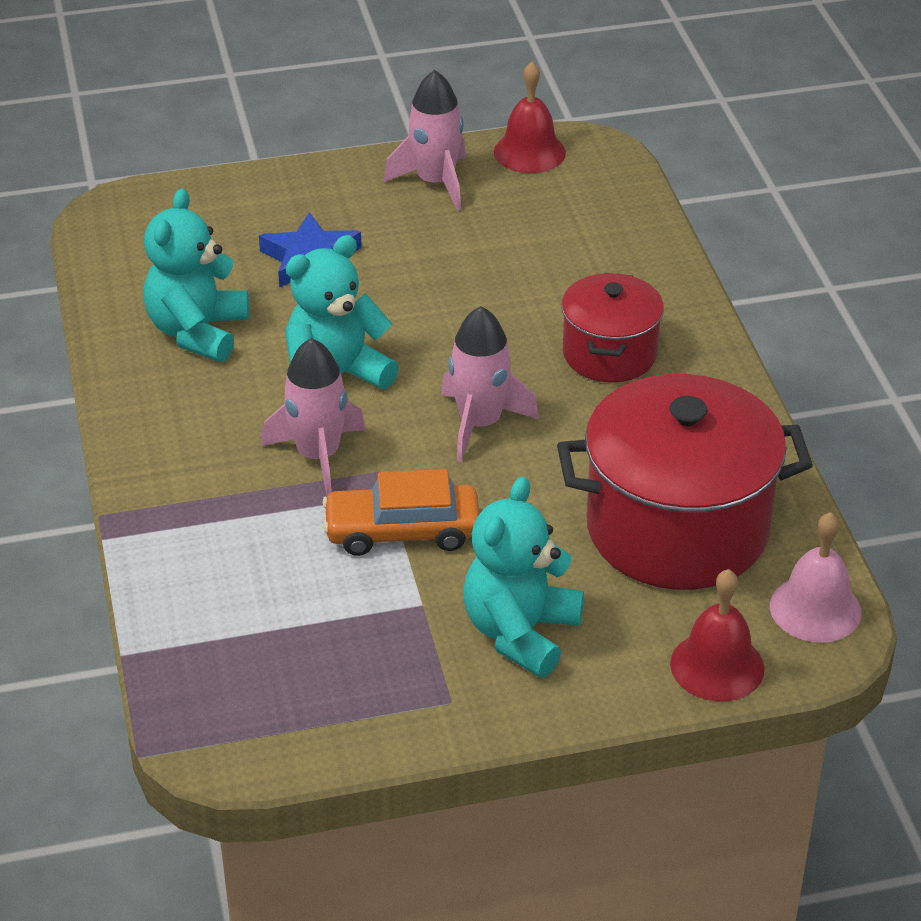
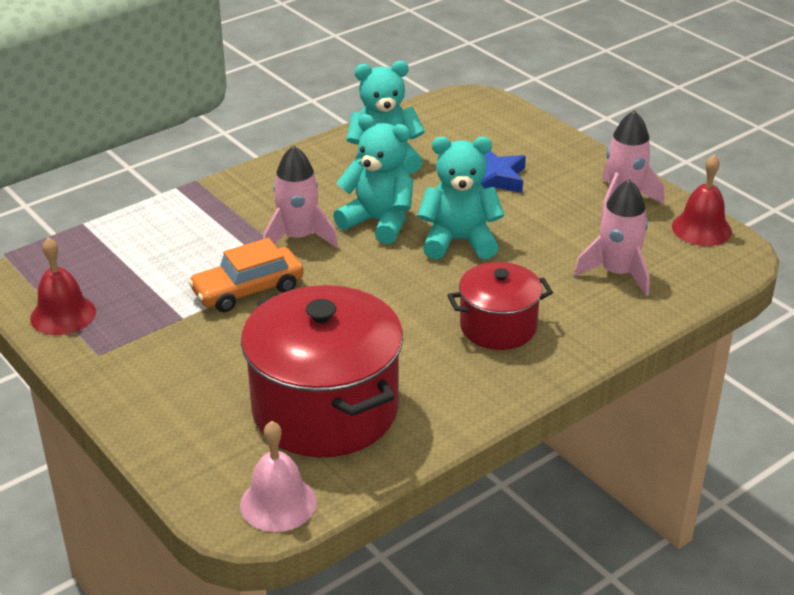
camera: 65 degrees right, 5 degrees down
orange car [322,469,480,556] -> orange car turned 90 degrees counterclockwise [188,238,304,312]
pink rocket [441,306,539,462] -> pink rocket moved to [574,179,650,296]
turquoise teddy bear [464,477,584,678] -> turquoise teddy bear moved to [417,137,504,259]
red bell [670,569,764,702] -> red bell moved to [30,237,96,335]

